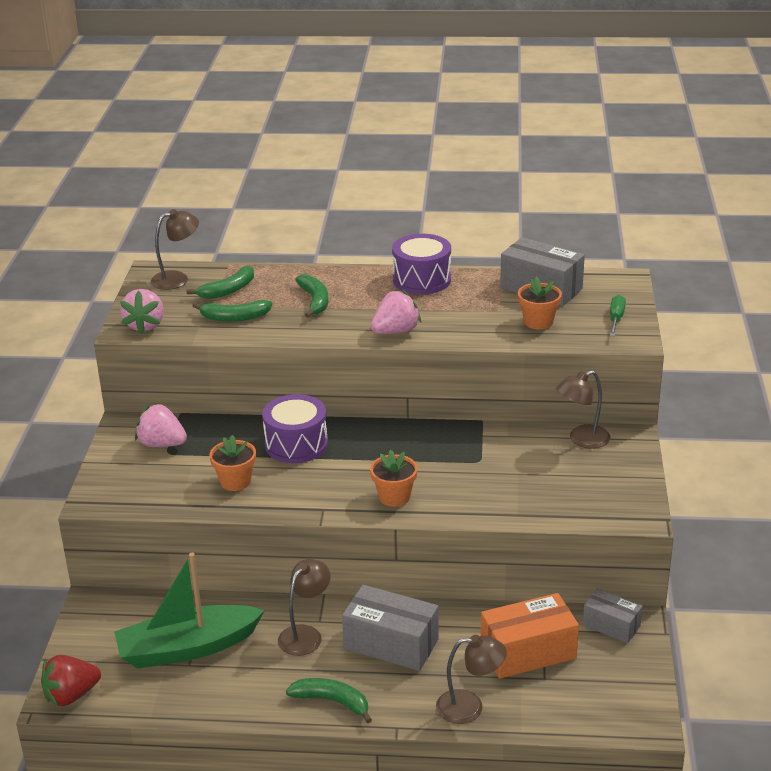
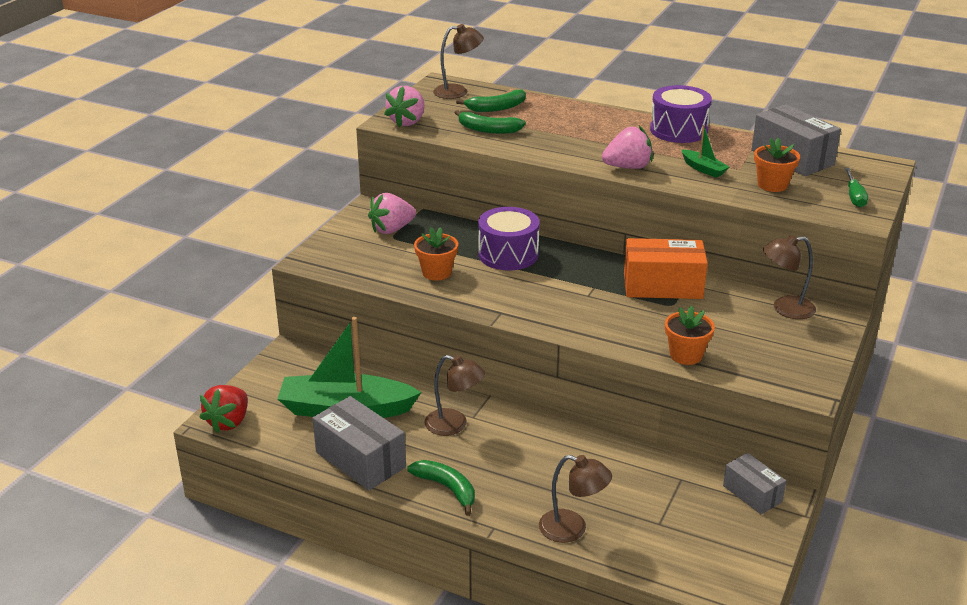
camera: 20 degrees right, 0 degrees up
red strawberry [41,655,101,707] -> red strawberry turned 60 degrees counterclockwise [199,385,248,433]
pink strawberry [135,403,187,447] -> pink strawberry turned 75 degrees counterclockwise [368,193,416,234]
brown lamp [278,559,331,656] -> brown lamp turned 60 degrees clockwise [425,355,485,436]
green banana [295,274,328,318] -> none
grey box [342,585,439,671] -> grey box moved to [313,396,406,491]
orange flower pot [370,450,418,507] -> orange flower pot moved to [665,306,715,365]
orange box [481,593,579,679] -> orange box moved to [624,238,708,299]
green screwdriver [610,295,626,336] -> green screwdriver turned 150 degrees clockwise [845,168,868,208]
none -> green boat [681,125,729,178]

